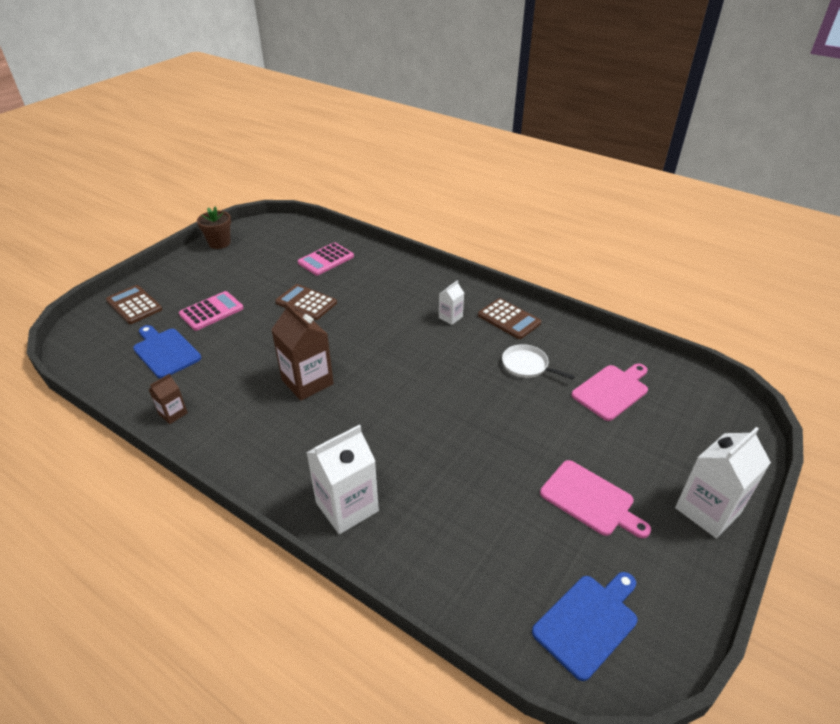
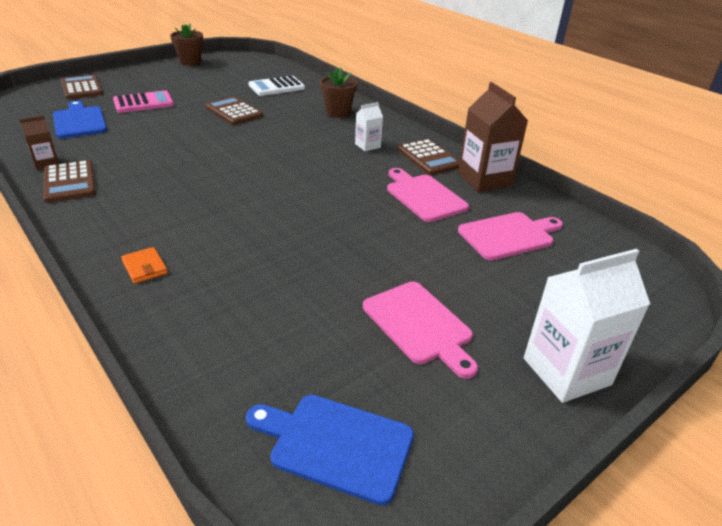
camera: 15 degrees right, 5 degrees down
brown carton [271,302,334,401] -> brown carton moved to [458,82,528,192]
pink calculator [298,242,354,275] -> white calculator [248,76,305,96]
white carton [306,425,379,534] -> orange wallet [121,247,168,284]
white pan [502,344,575,380] -> pink cutting board [387,168,469,222]
blue cutting board [532,572,638,681] -> blue cutting board turned 135 degrees counterclockwise [246,395,414,505]
none -> brown calculator [43,160,96,203]
none -> brown flower pot [320,68,357,118]

